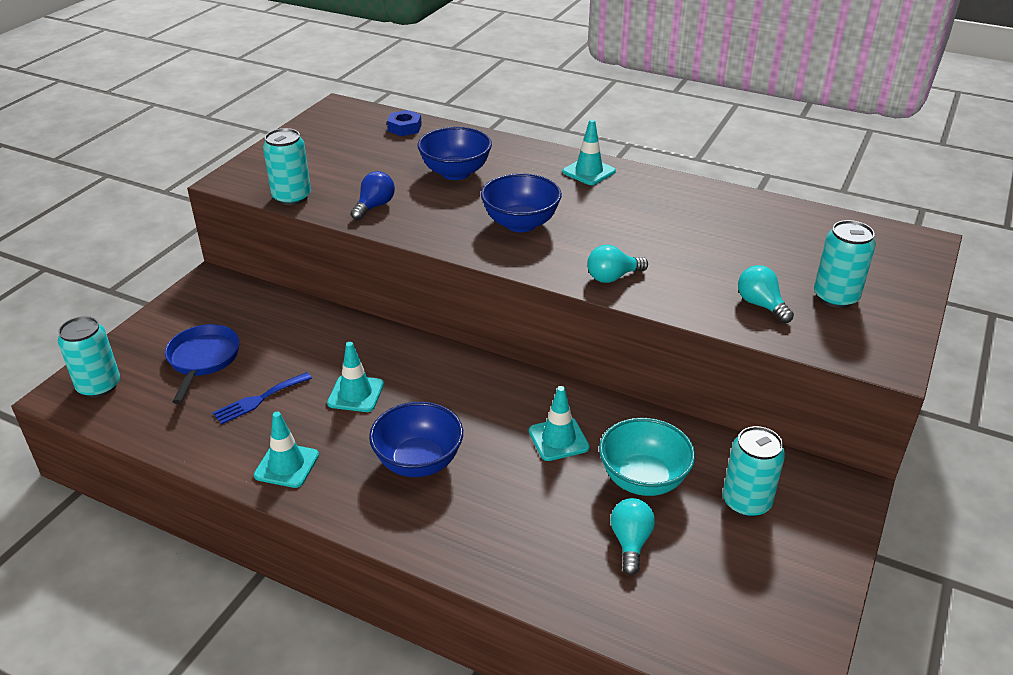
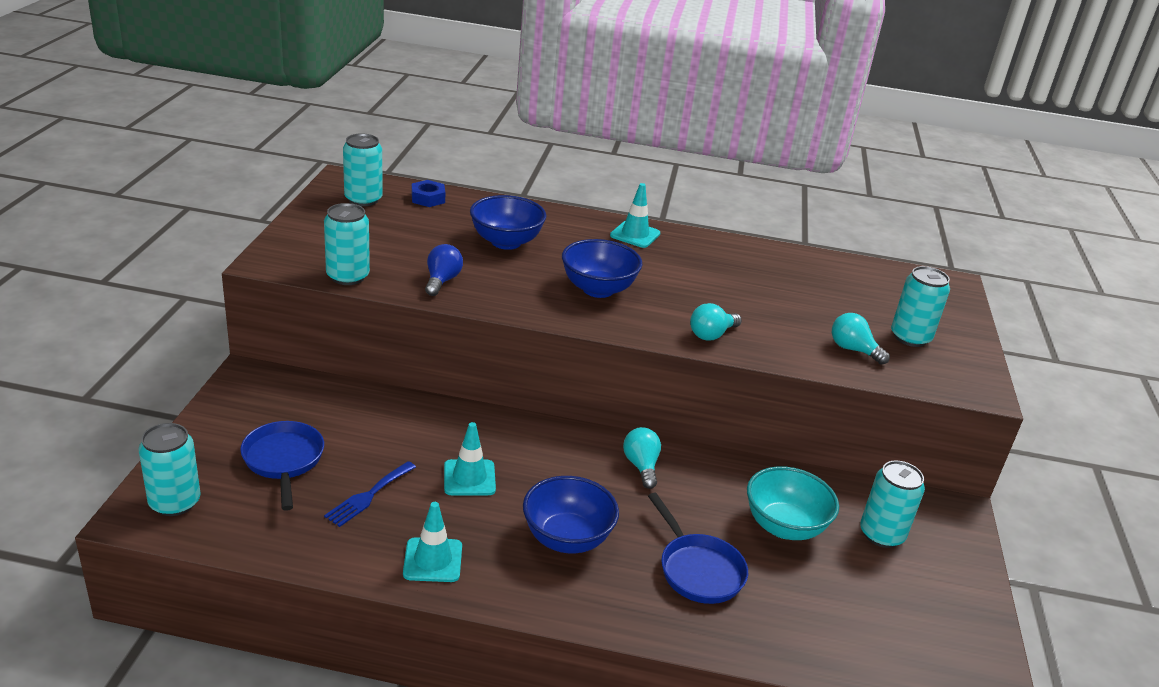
camera: 20 degrees left, 5 degrees down
turquoise traffic cone [529,386,590,461] -> none
turquoise light bulb [611,498,655,575] -> turquoise light bulb moved to [623,427,661,489]
none -> turquoise can [343,133,383,206]
none -> blue pan [648,493,748,604]

